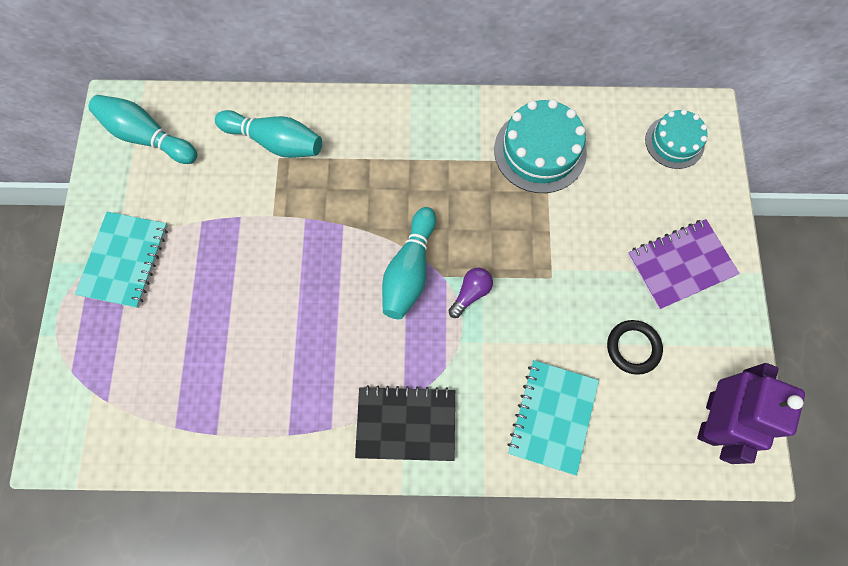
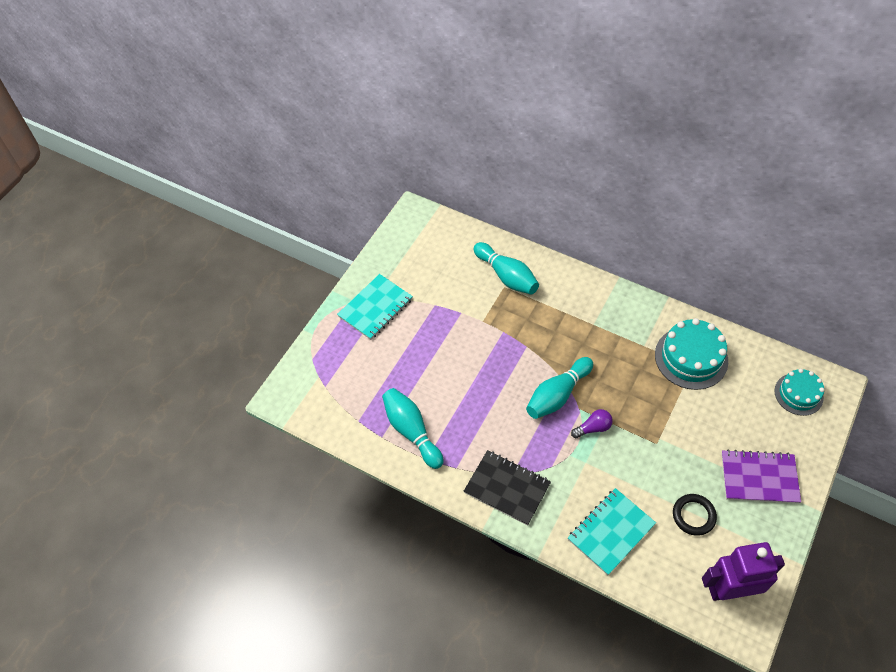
camera: 30 degrees right, 15 degrees down
turquoise bowling pin [88,95,197,164] -> turquoise bowling pin moved to [382,388,444,469]
purple robot [697,363,805,464] -> purple robot turned 150 degrees counterclockwise [702,542,785,601]

